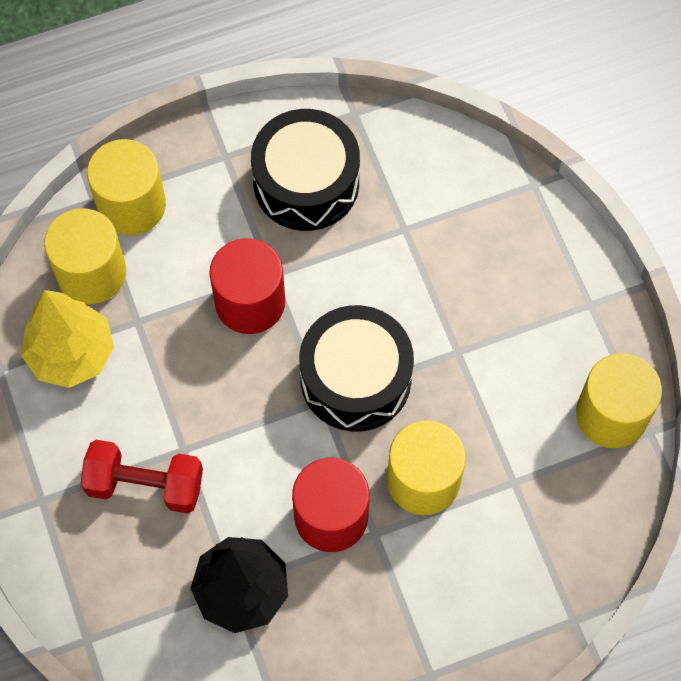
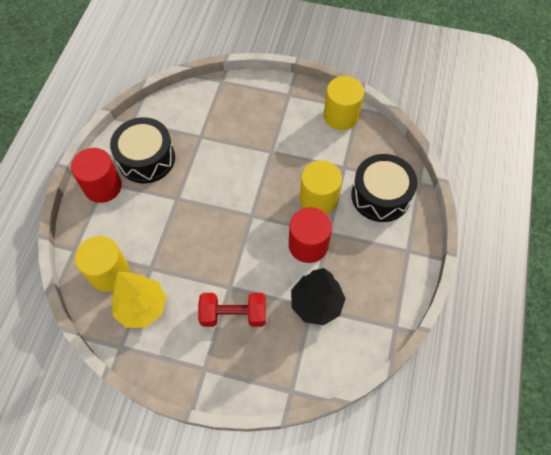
camera: 55 degrees left, 5 degrees down
red dumbbell [80,440,203,514] -> red dumbbell turned 45 degrees clockwise [198,293,266,327]
yellow cylinder [87,139,166,235] -> none
red cylinder [209,238,285,334] -> red cylinder moved to [71,148,122,203]
black drum [299,305,414,432] -> black drum moved to [351,154,417,222]

